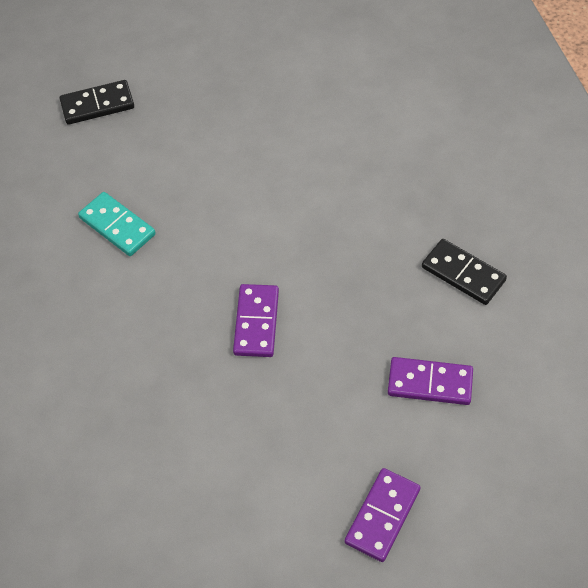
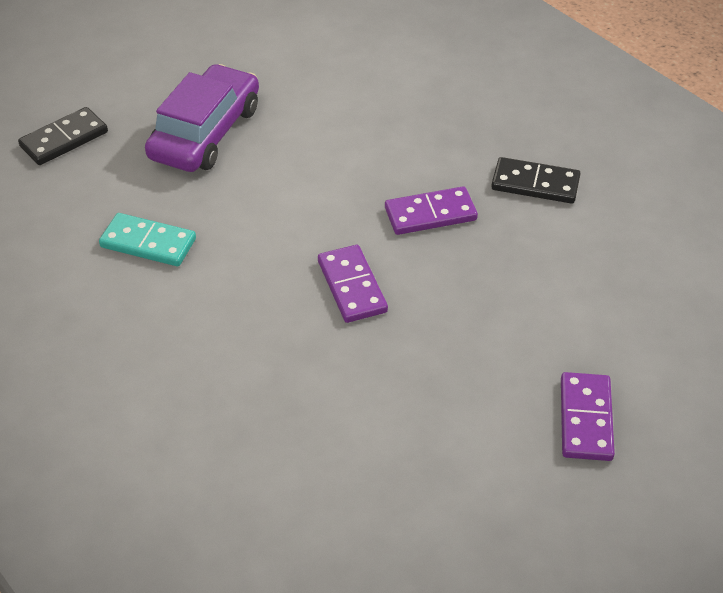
camera: 25 degrees left, 10 degrees down
purple domino [388,357,473,405] -> purple domino moved to [385,186,478,235]
none -> purple car [145,64,259,172]

